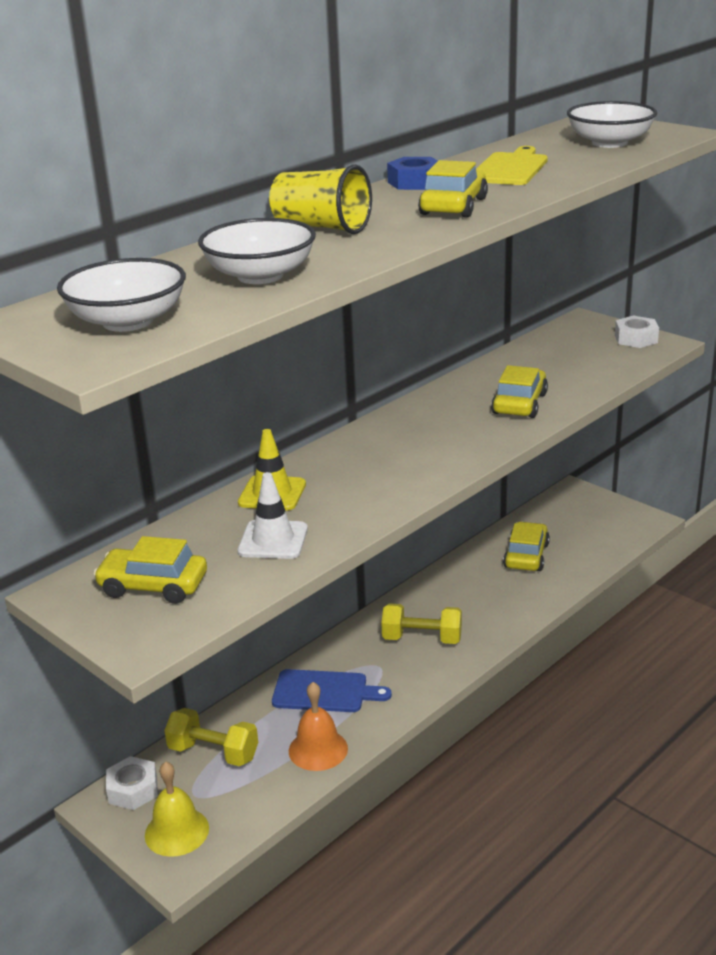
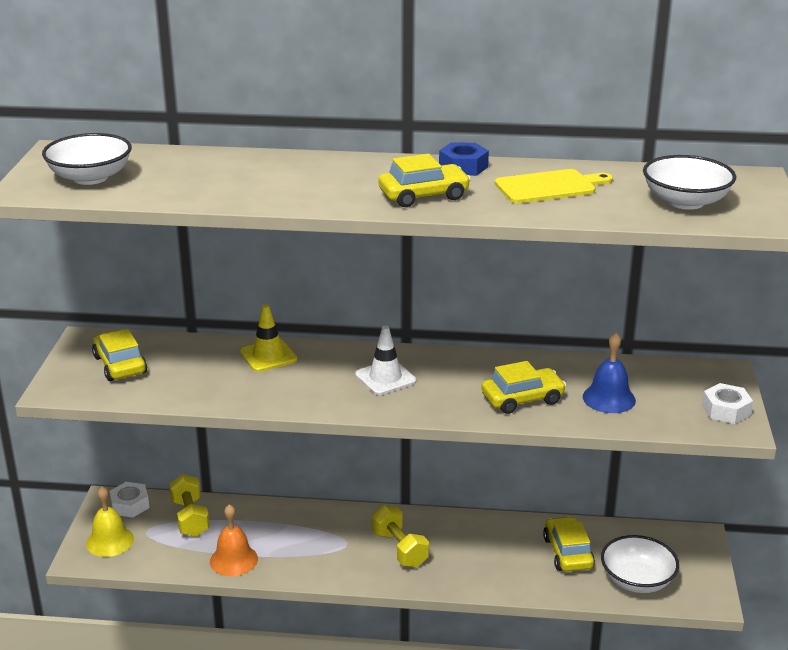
camera: 50 degrees right, 0 degrees up
white bowl [198,218,316,284] -> white bowl moved to [601,535,679,593]
white traffic cone [238,472,308,559] -> white traffic cone moved to [355,326,416,395]
yellow cup [269,164,372,234] -> none
blue cutting board [272,669,392,712] -> none
yellow car [503,522,550,571] -> yellow car turned 75 degrees counterclockwise [543,516,595,572]
none -> blue bell [583,332,636,413]

